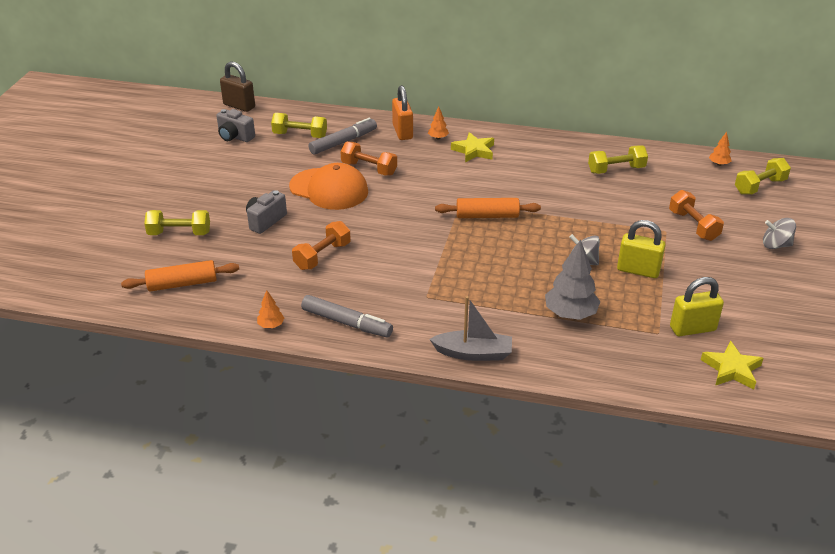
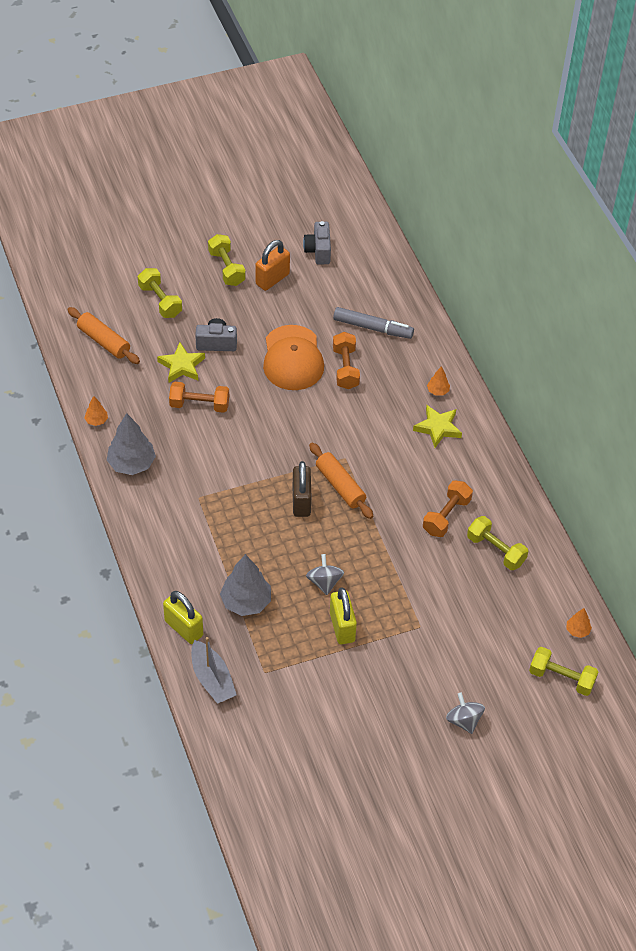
camera: 55 degrees right, 15 degrees up
brown padlock [220,61,255,112] -> brown padlock moved to [293,461,311,517]
yellow dumbbell [271,113,327,138] -> yellow dumbbell moved to [208,234,246,286]
grey marker [301,295,393,338] -> grey tree [107,413,156,475]
orange padlock [392,85,413,140] -> orange padlock moved to [255,240,290,291]
grey boat [429,296,512,361] -> grey boat moved to [191,637,237,704]
orange dumbbell [669,190,724,241] -> orange dumbbell moved to [423,480,473,537]
yellow padlock [670,277,724,336] -> yellow padlock moved to [163,591,203,644]
yellow star [701,341,763,389] -> yellow star moved to [157,342,205,383]

